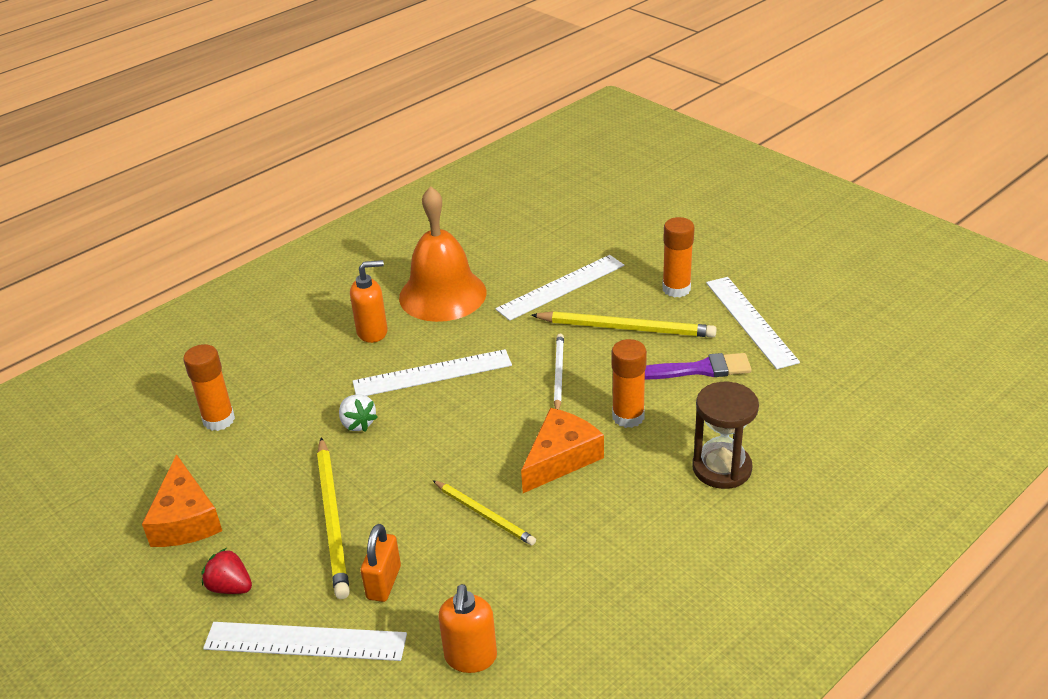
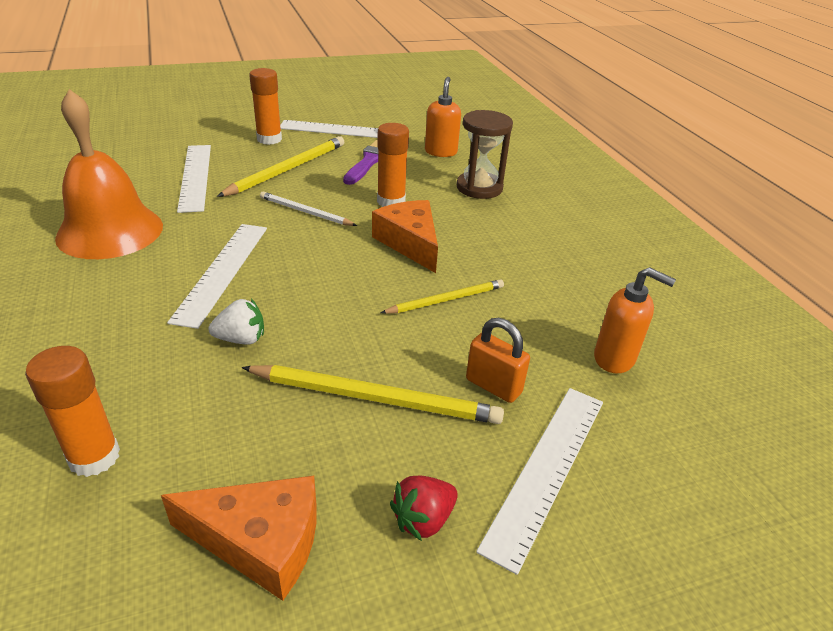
camera: 70 degrees left, 0 degrees up
orange soap dispenser [350,260,388,343] -> orange soap dispenser moved to [425,77,461,157]

